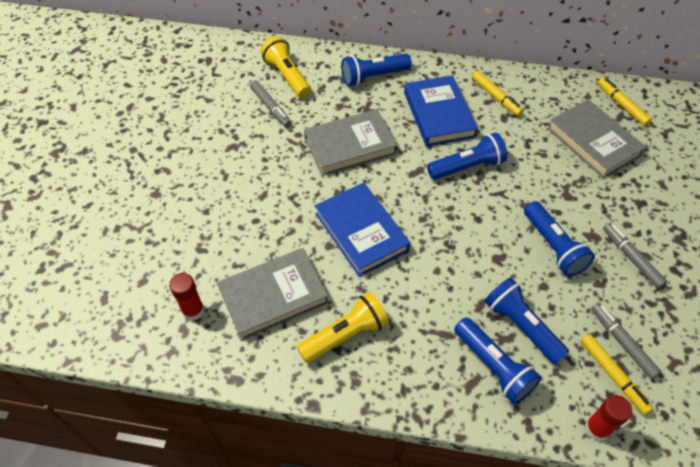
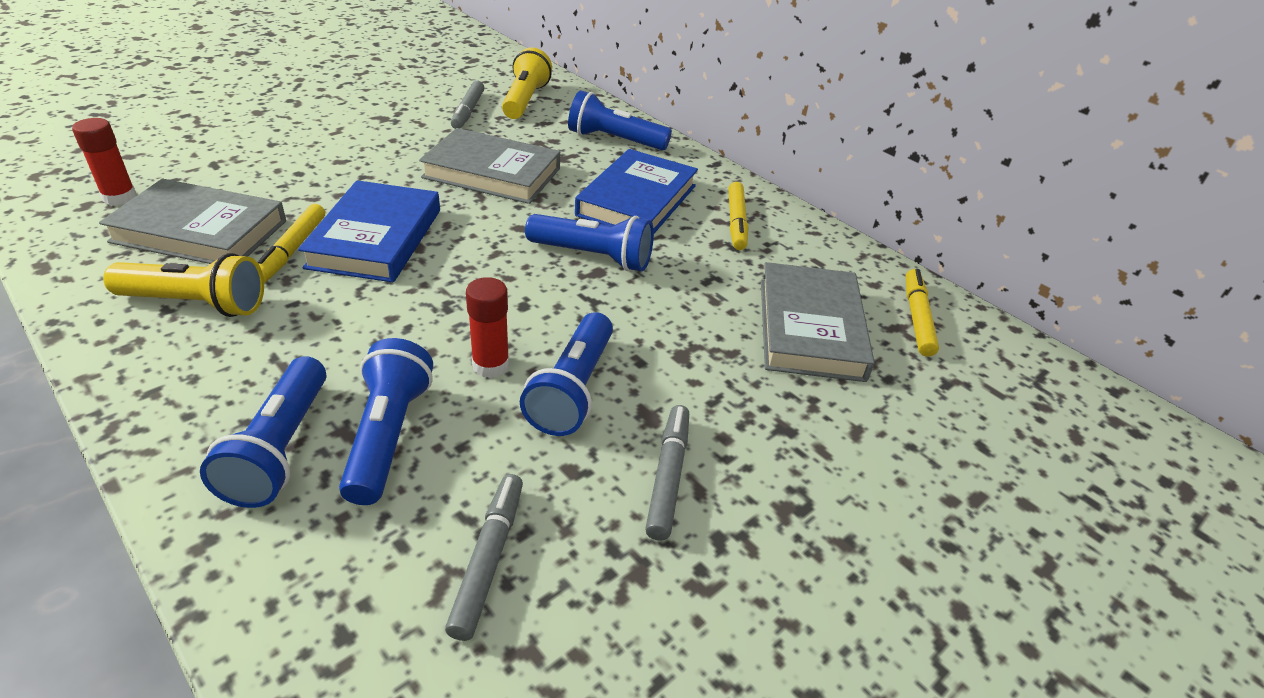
camera: 35 degrees right, 15 degrees down
yellow marker [581,334,653,415] -> yellow marker moved to [258,204,325,283]
red glue stick [585,395,632,441] -> red glue stick moved to [466,277,510,378]

